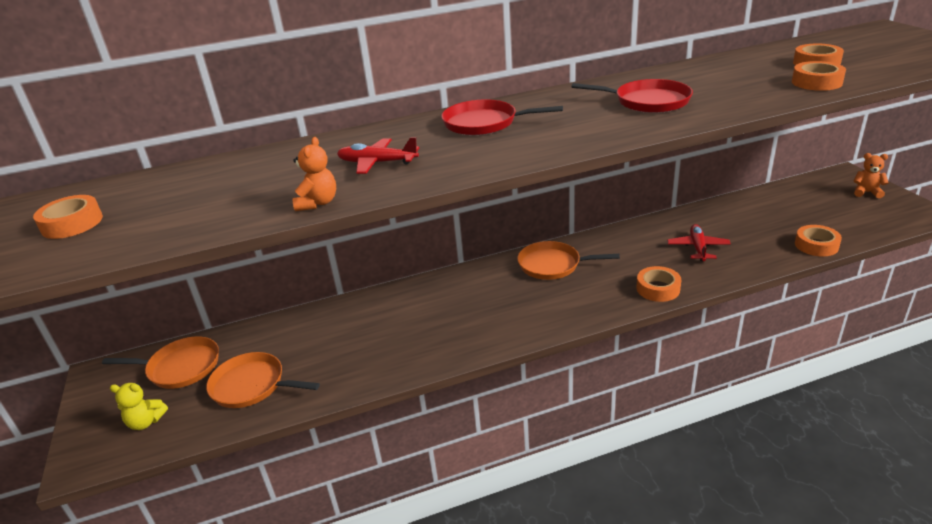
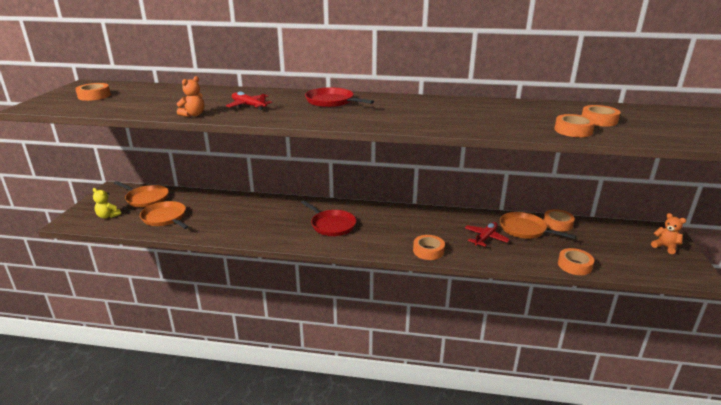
camera: 25 degrees right, 5 degrees down
orange pan [517,241,620,280] -> orange pan moved to [500,212,576,239]
red pan [571,79,693,113] -> red pan moved to [301,200,356,236]
none -> orange tape [543,209,575,231]

